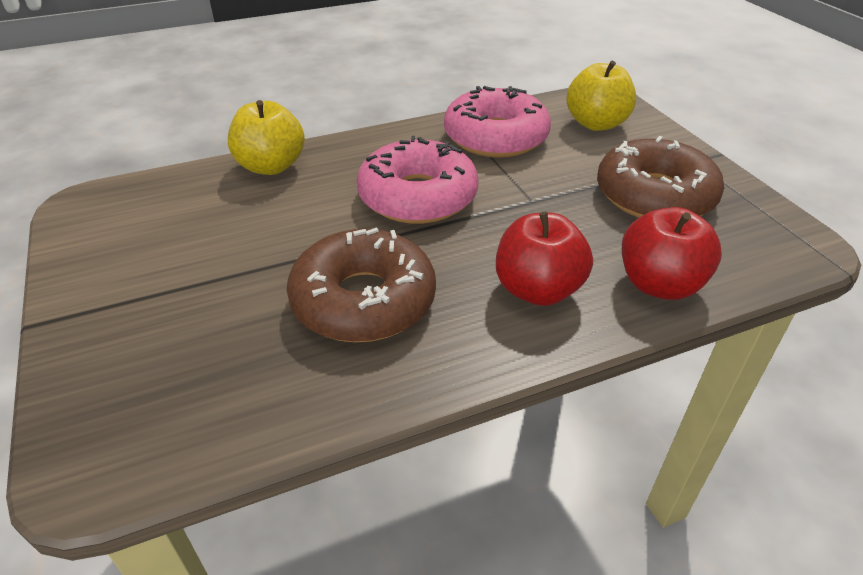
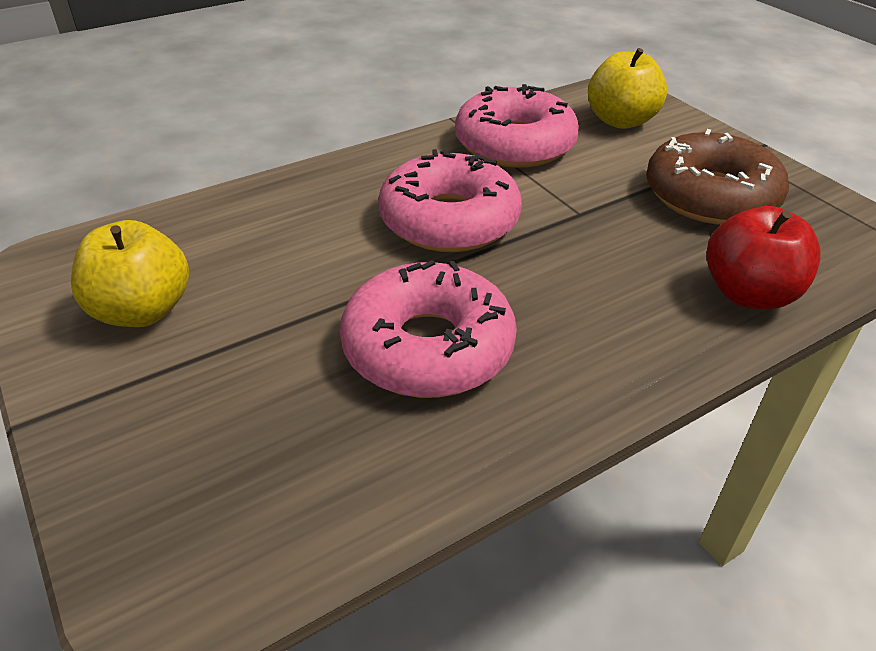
camera: 10 degrees left, 0 degrees up
yellow apple [228,100,305,175] -> yellow apple moved to [71,220,189,327]
brown donut [287,227,436,342] -> pink donut [340,260,517,398]
red apple [496,212,593,306] -> none

